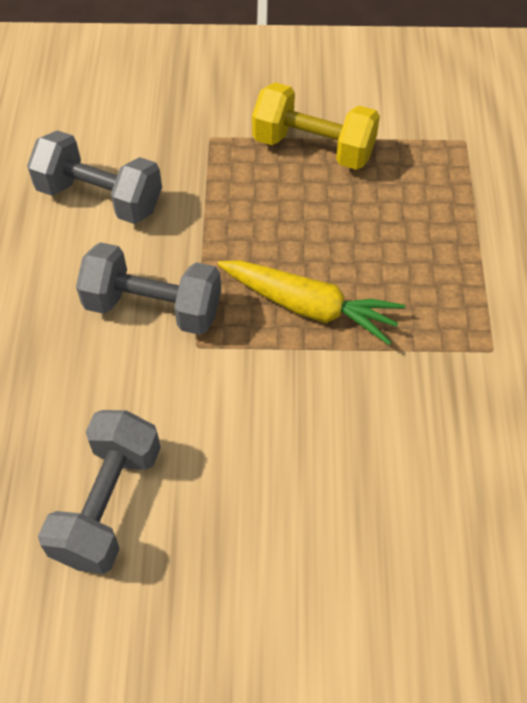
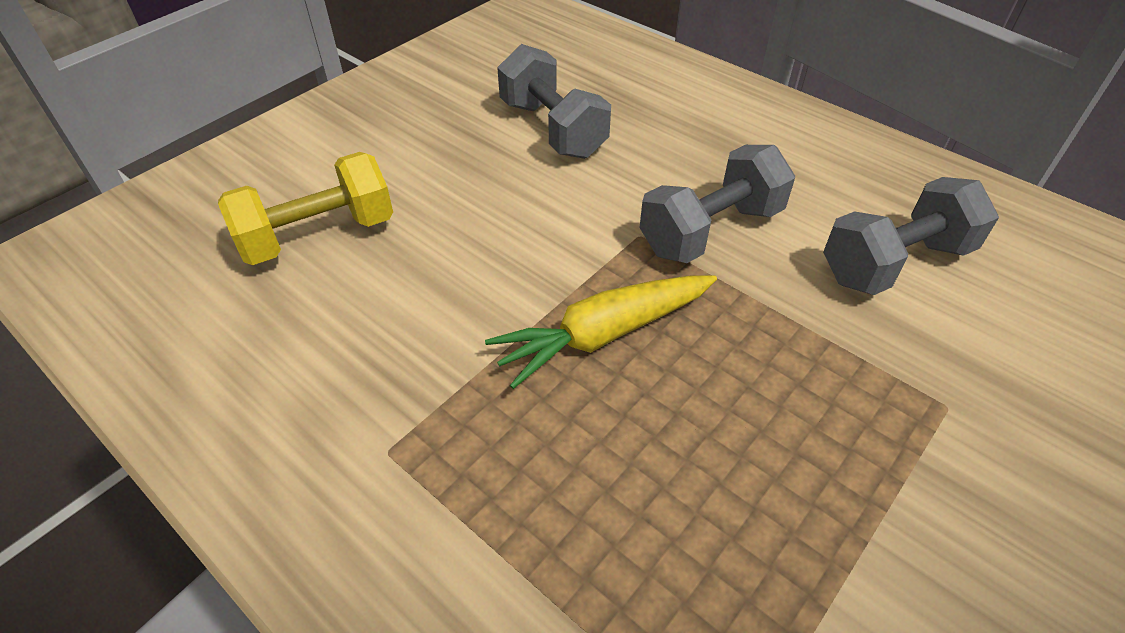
camera: 130 degrees right, 10 degrees down
yellow dumbbell [252,82,380,170] -> yellow dumbbell moved to [218,152,393,265]

